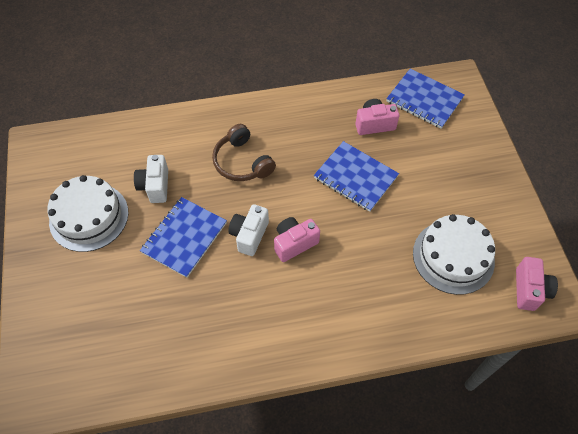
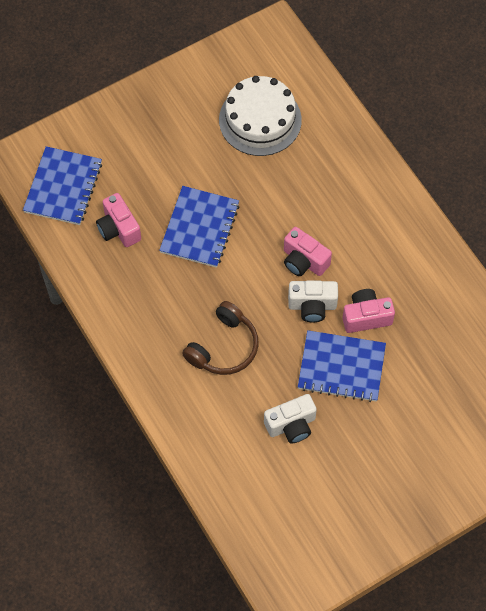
camera: 110 degrees left, 5 degrees up
white cake [47,175,128,252] -> none
pink camera [516,257,558,311] -> pink camera moved to [343,289,395,333]

